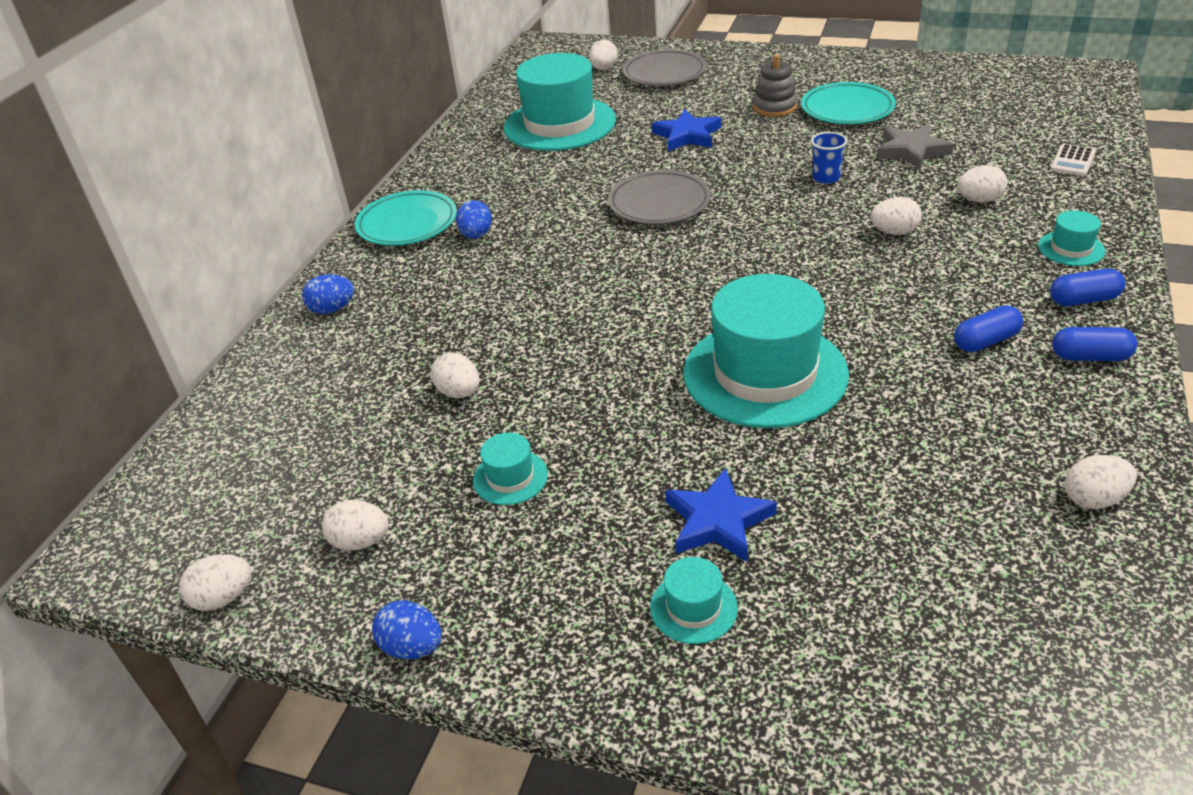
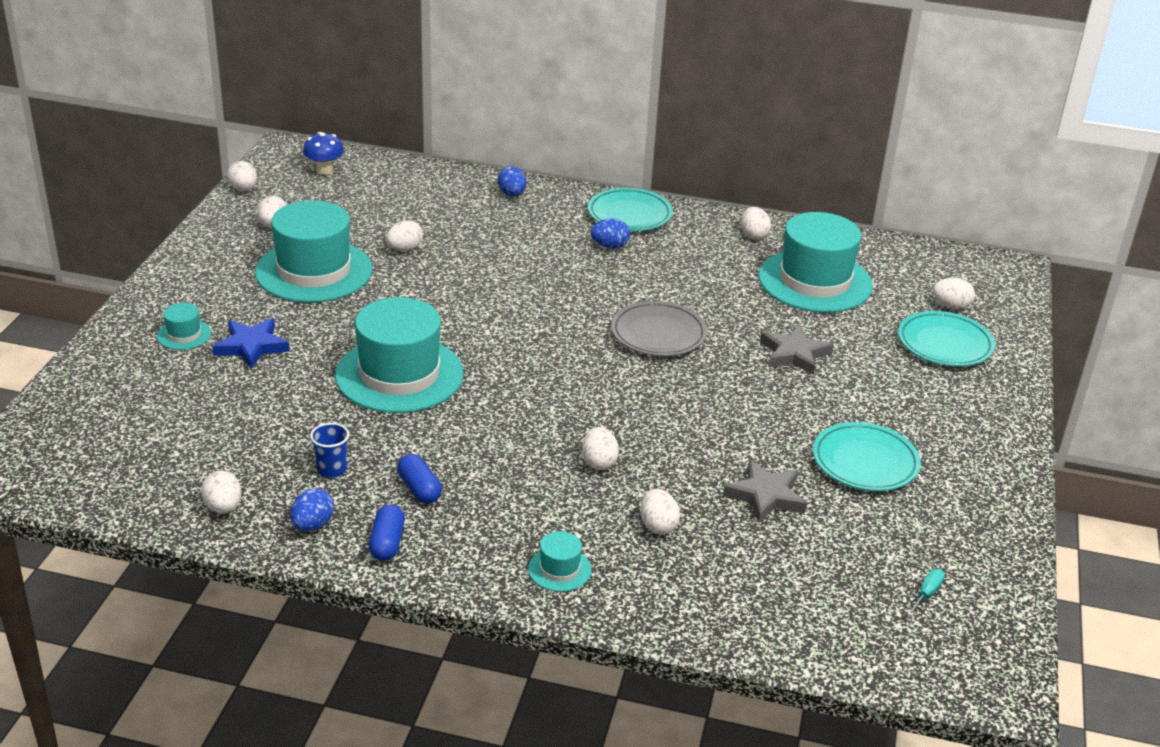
camera: 80 degrees right, 5 degrees down
blue egg [372,600,442,659] -> blue egg moved to [290,488,334,531]
turquoise hat [473,433,548,505] -> turquoise hat [255,200,372,303], size x2.35
grey plate [623,49,707,86] -> turquoise plate [898,311,995,366]
blue star [652,109,721,151] -> grey star [760,325,834,375]
grey stacking toy [753,54,798,117] -> none
blue cup [811,132,847,184] -> blue cup moved to [310,423,349,478]
white calculator [1050,144,1096,176] -> none
blue capsule [1050,268,1125,306] -> none
none -> blue mushroom [303,132,344,175]
none -> white egg [741,207,771,240]
none -> turquoise screwdriver [907,569,945,616]

